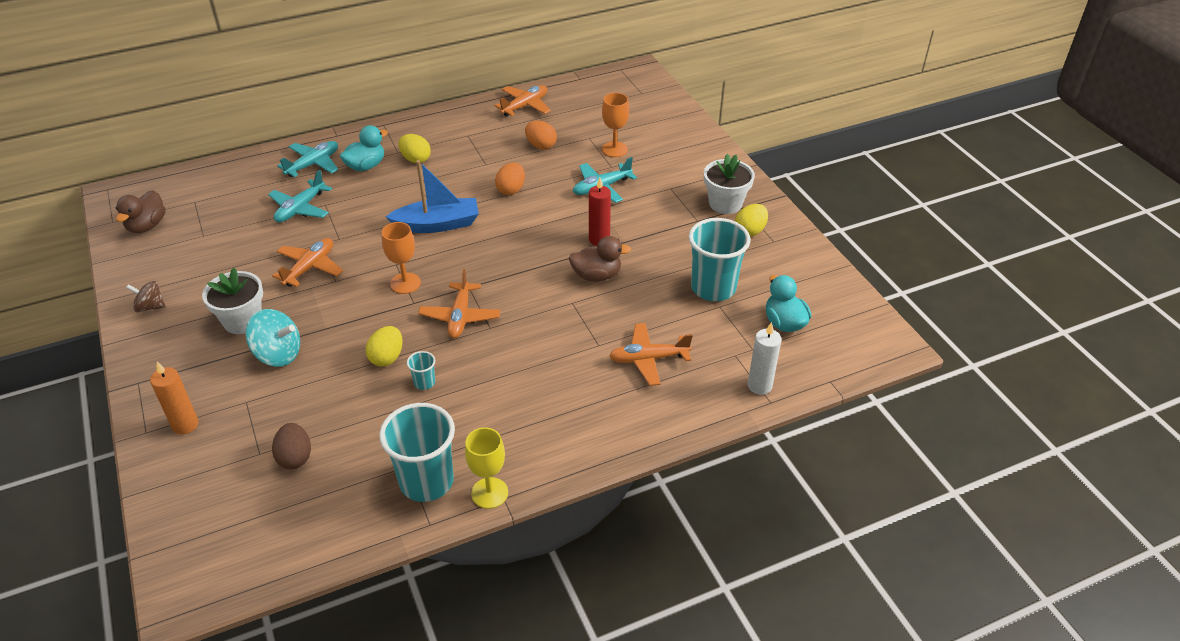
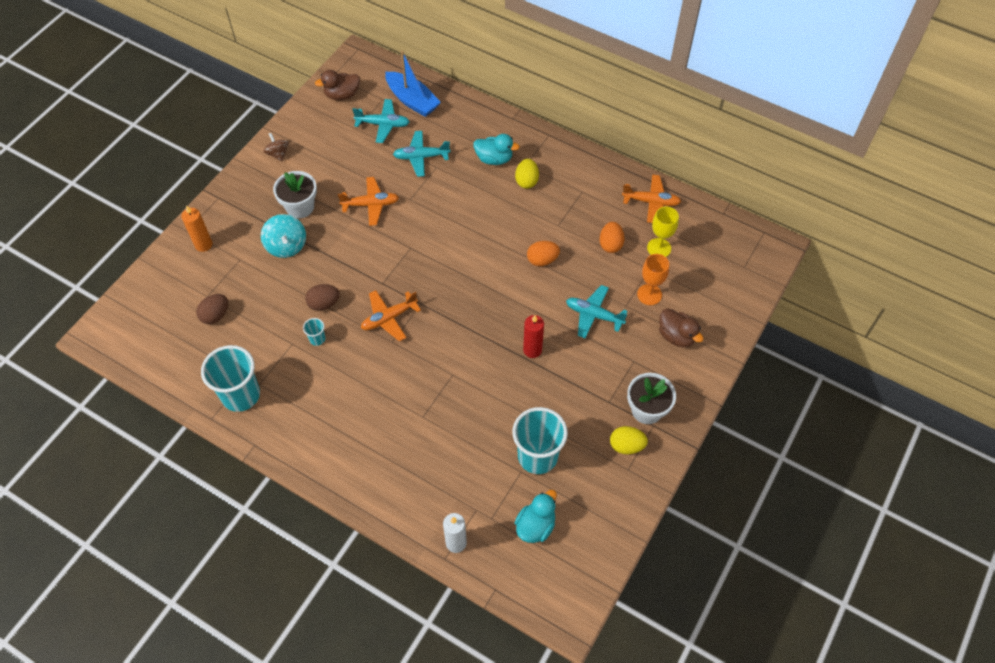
camera: 55 degrees right, 15 degrees up
turquoise plane [277,141,338,177] -> turquoise plane moved to [352,99,410,143]
yellow egg [366,326,403,367] -> brown egg [305,284,340,311]
orange goblet [381,222,421,294] -> none
blue boat [386,160,479,233] -> blue boat moved to [385,51,441,117]
yellow goblet [465,427,508,509] -> yellow goblet moved to [647,207,679,257]
brown duck [569,236,631,281] -> brown duck moved to [659,308,704,347]
orange plane [609,323,693,386] -> none

